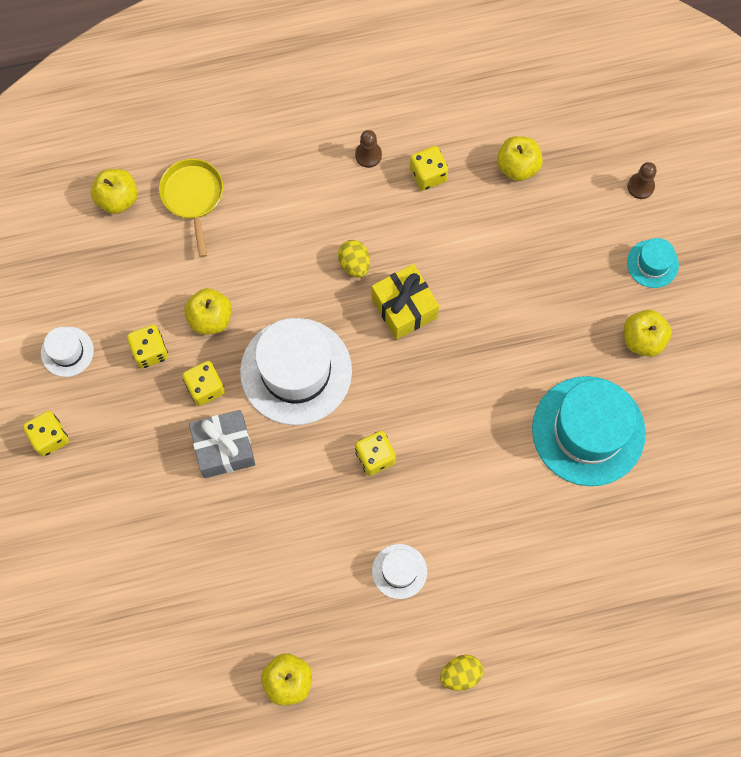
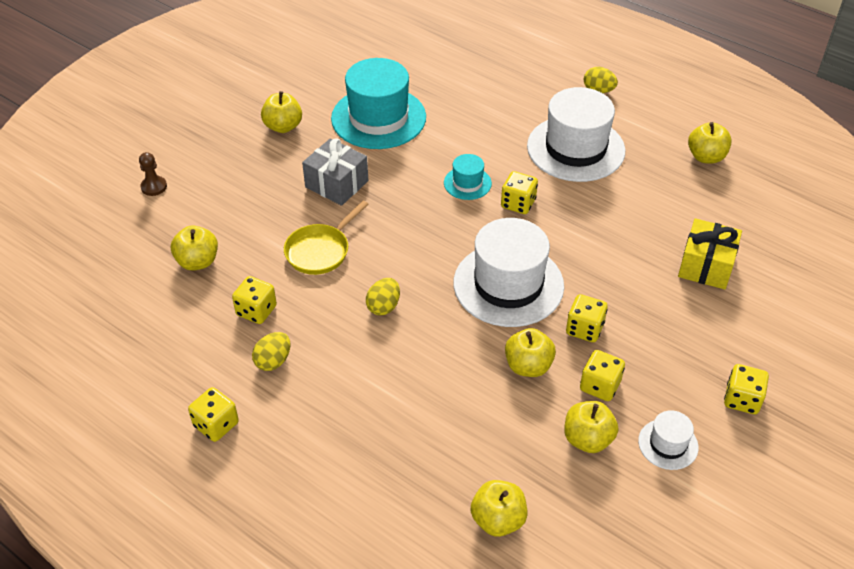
camera: 130 degrees left, 25 degrees down
yellow pan [159,159,223,257] -> yellow pan moved to [284,201,368,275]
grey gift [189,410,255,478] -> grey gift moved to [302,138,368,206]
brown pawn [355,130,382,168] -> yellow egg [252,332,291,371]
yellow gift [372,264,439,340] -> yellow gift moved to [678,218,742,289]
white hat [372,544,427,599] -> white hat [527,87,625,182], size x2.11
turquoise hat [627,238,679,288] -> turquoise hat moved to [444,154,492,200]
none -> yellow dice [188,387,239,442]
none -> yellow apple [564,401,618,453]

